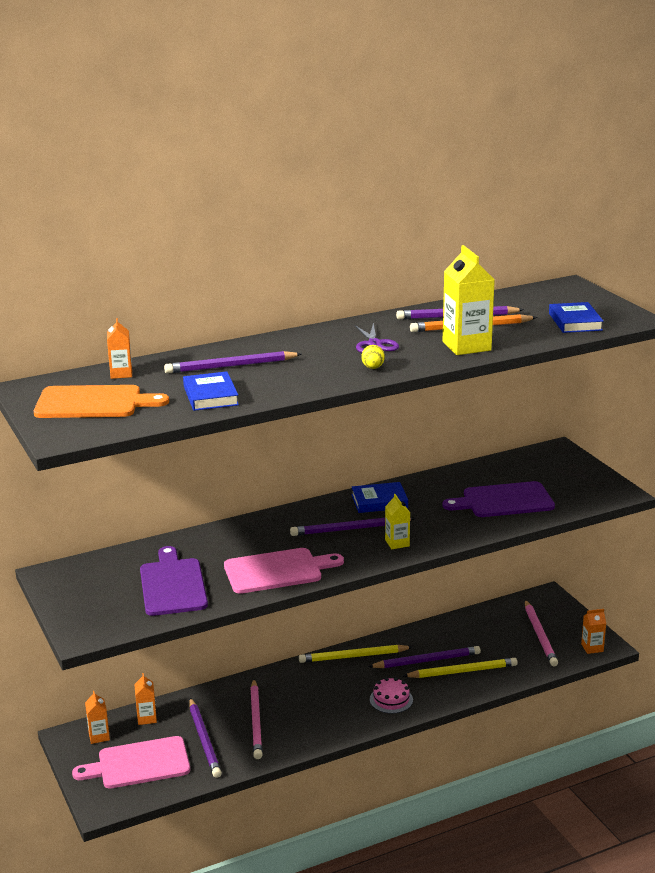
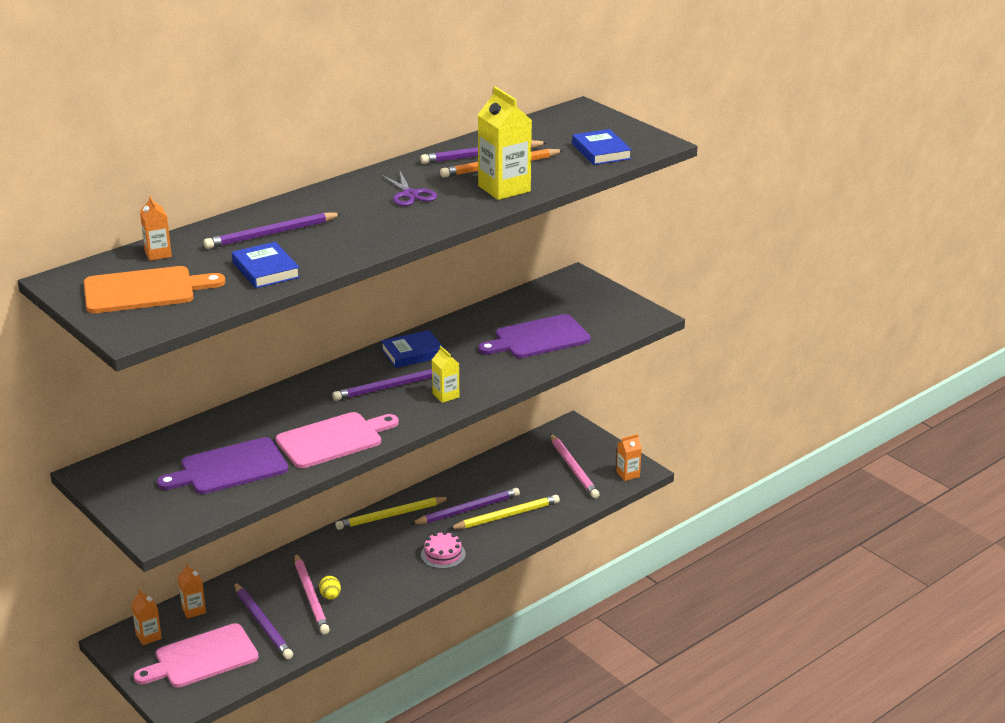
camera: 15 degrees left, 5 degrees up
purple cutting board [140,546,208,616] -> purple cutting board turned 90 degrees counterclockwise [157,437,288,494]
yellow egg [362,345,385,369] -> yellow egg moved to [319,576,341,600]

